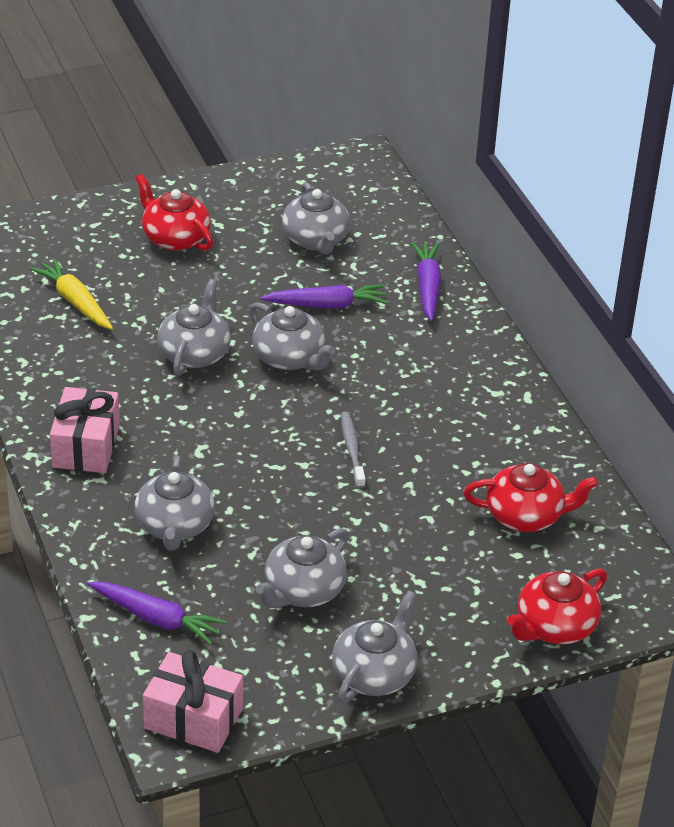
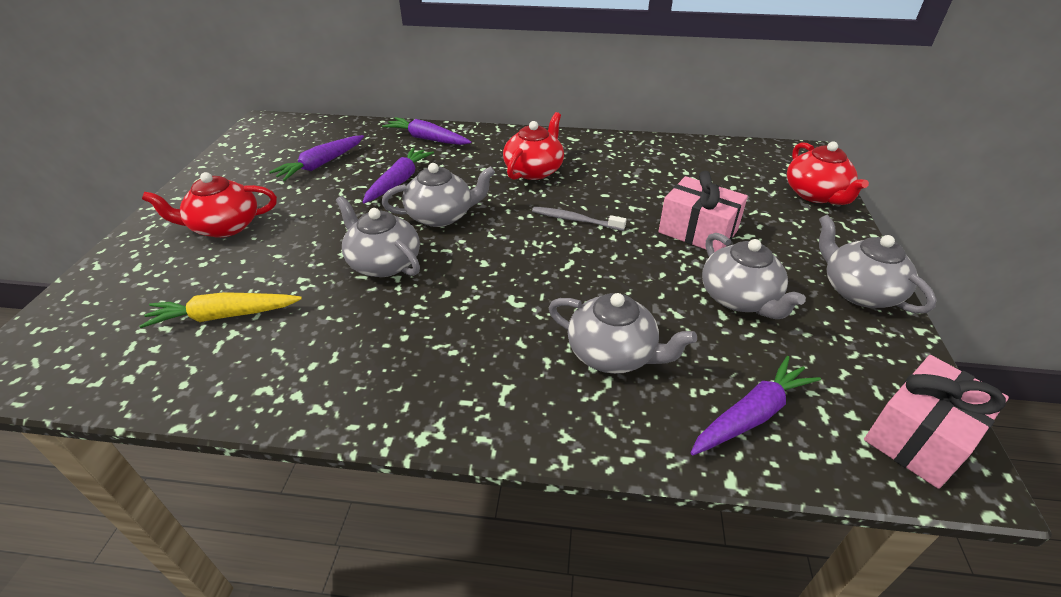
camera: 60 degrees left, 0 degrees up
pink gift [50,387,120,473] -> pink gift moved to [658,171,748,252]
grey teapot [282,182,350,254] -> purple carrot [269,135,364,181]
red teapot [464,463,598,532] -> red teapot moved to [503,112,564,180]

